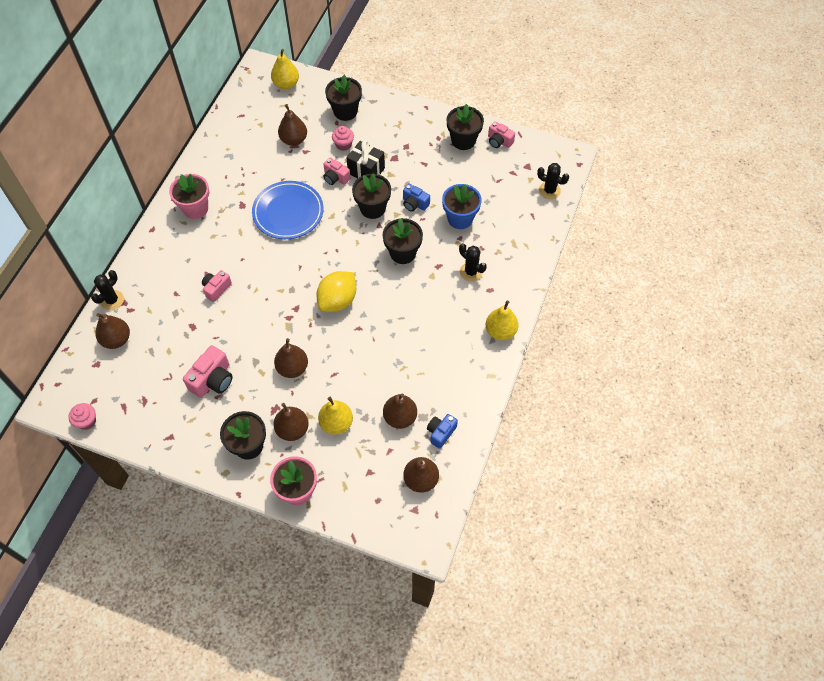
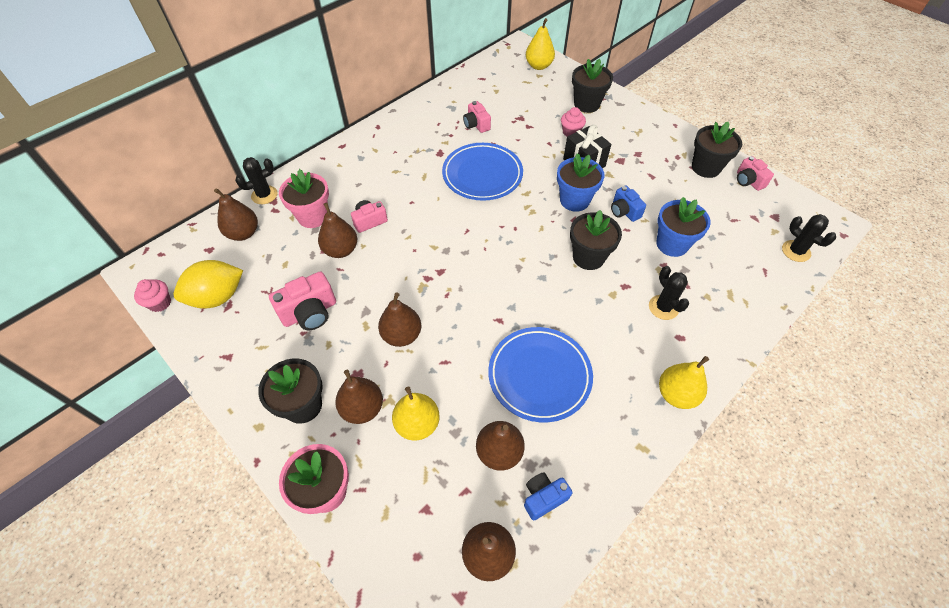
camera: 25 degrees right, 5 degrees down
pink flower pot [169,174,209,219] -> pink flower pot moved to [279,169,329,228]
brown pear [278,104,307,146] -> brown pear moved to [318,203,357,258]
yellow lemon [316,271,356,312] -> yellow lemon moved to [173,260,243,309]
pink camera [323,158,350,185] -> pink camera moved to [463,101,491,133]
black flower pot [352,173,391,219] -> blue flower pot [557,153,604,212]
none -> blue plate [488,327,593,422]

